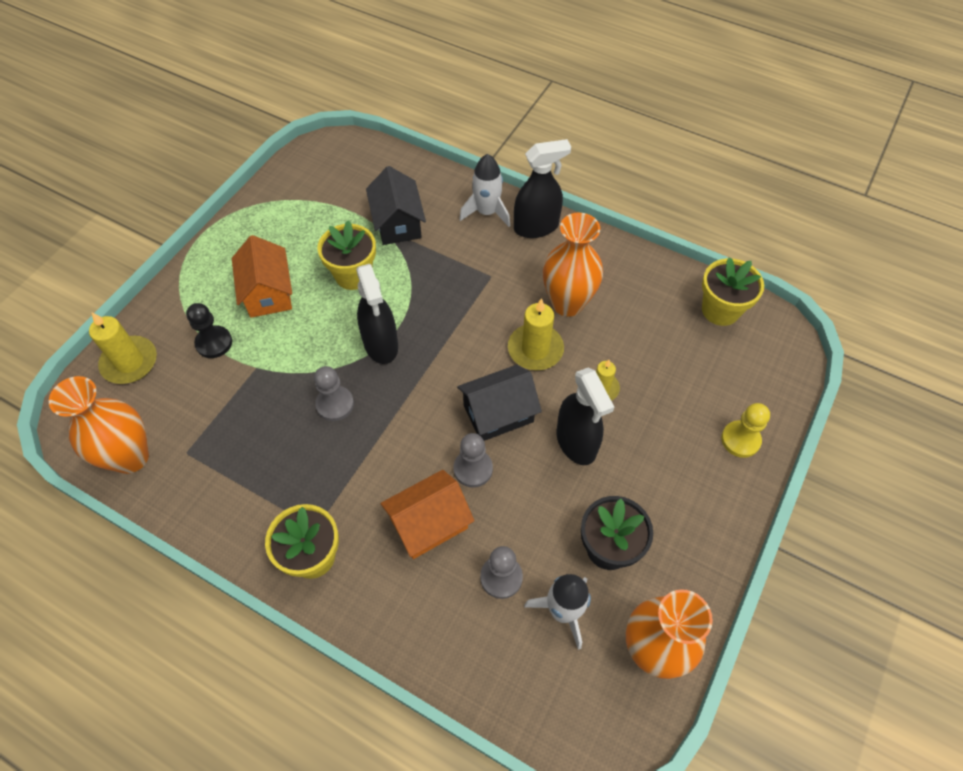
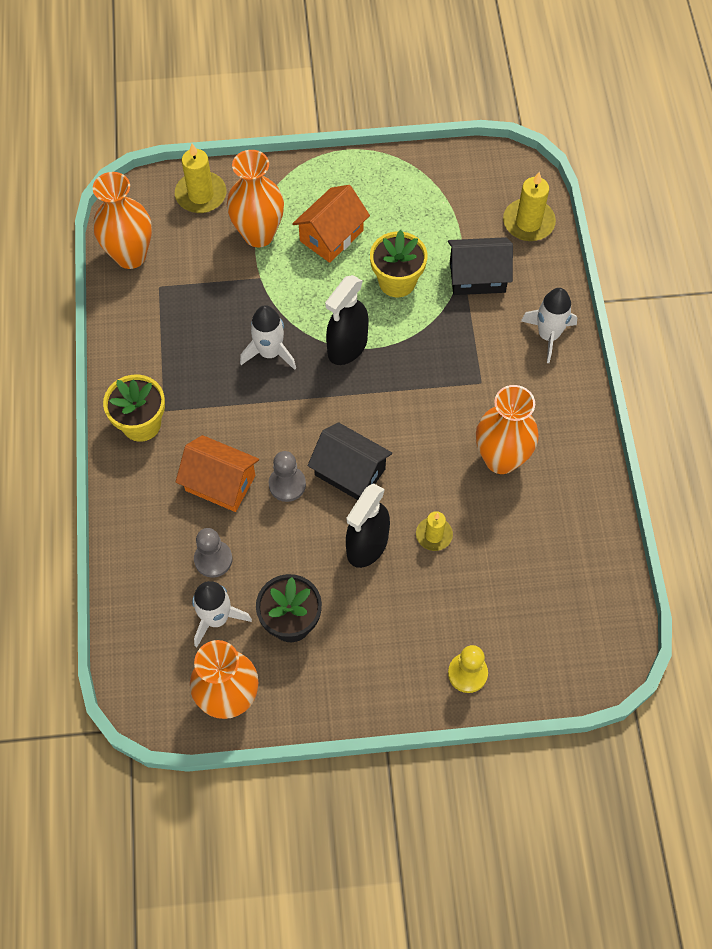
camera: 55 degrees right, 5 degrees up
black pawn [186,303,232,358] -> orange vase [227,150,284,247]
grey pawn [314,366,354,421] -> white rocket [240,305,296,370]
black house [366,166,426,245] -> black house turned 45 degrees clockwise [448,237,513,295]
yellow candle [508,298,564,371] -> yellow candle moved to [503,172,556,241]
black spray bottle [514,139,571,238] -> none
yellow flower pot [702,257,764,326] -> none

